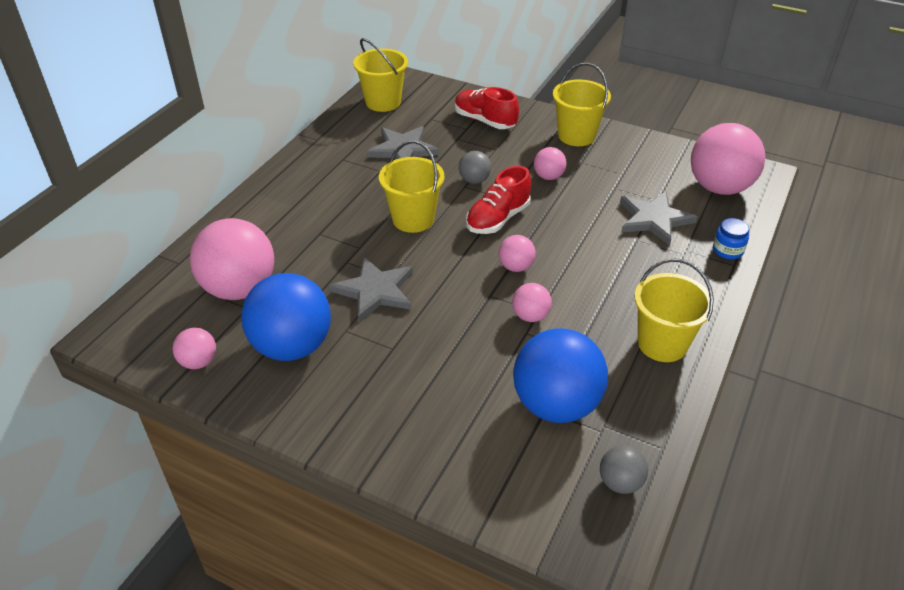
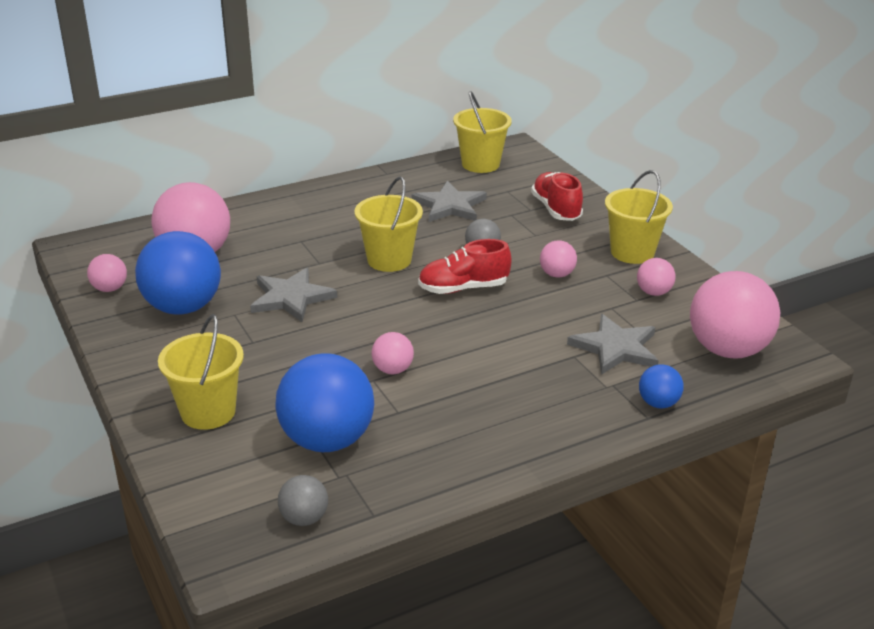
camera: 35 degrees right, 10 degrees down
pink ball [499,235,536,272] -> pink ball moved to [637,258,676,296]
yellow bucket [634,258,714,362] -> yellow bucket moved to [158,314,244,430]
blue jar [713,218,749,259] -> blue ball [639,364,684,409]

